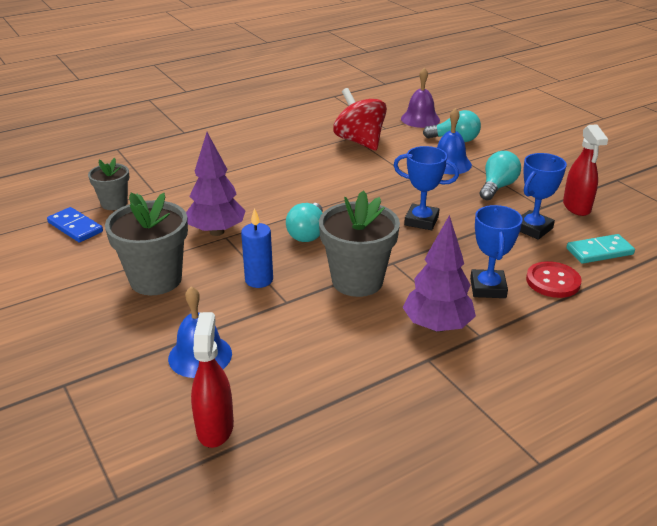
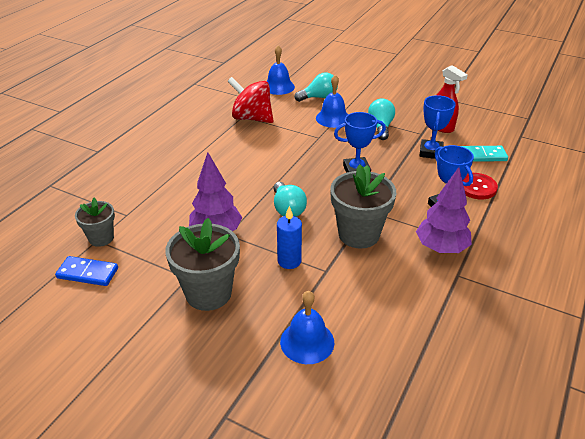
camera: 30 degrees left, 5 degrees up
red spray bottle [191,312,234,448] -> none
purple bell [401,68,440,128] -> blue bell [267,46,295,95]
turquoise domino [566,234,635,264] -> turquoise domino turned 45 degrees clockwise [461,146,508,162]

